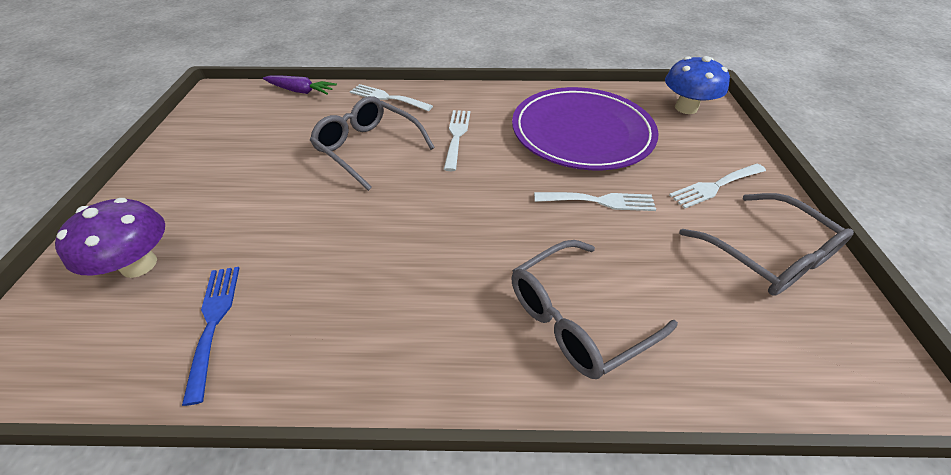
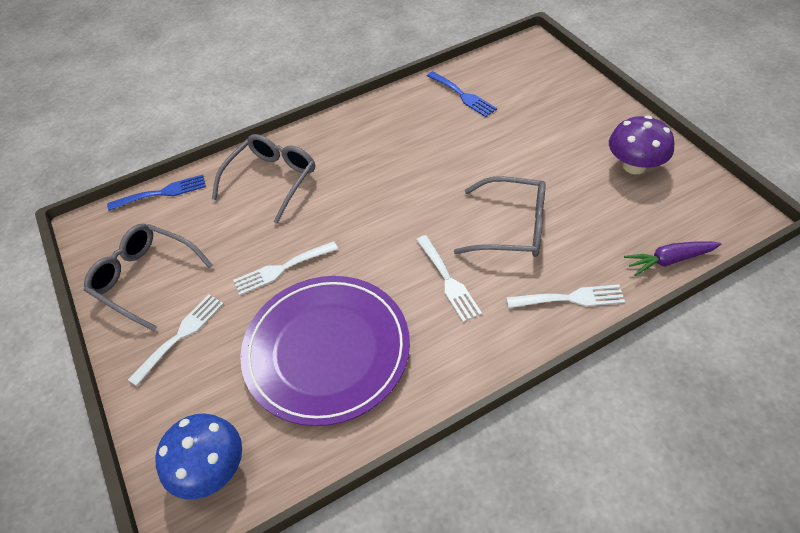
camera: 155 degrees right, 5 degrees up
purple mushroom [55,198,165,278] -> purple mushroom moved to [609,116,674,174]
none -> blue fork [107,174,206,211]

